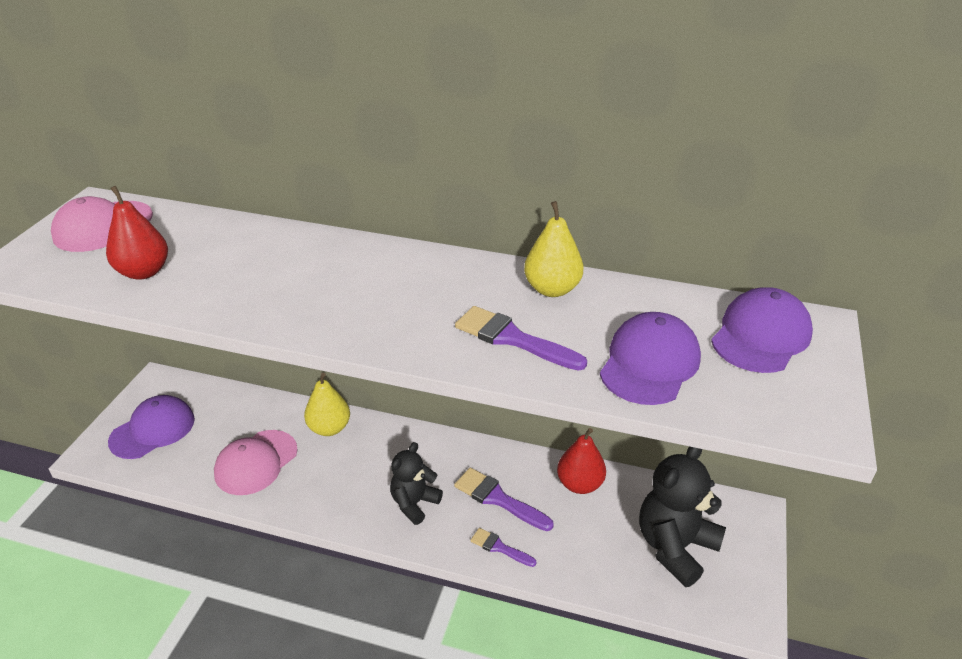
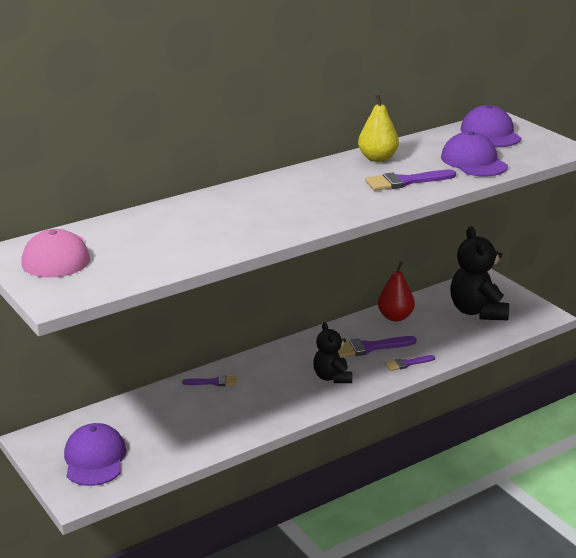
camera: 50 degrees left, 10 degrees down
red pear [106,186,168,280] -> none
pink cap [214,430,298,495] -> none
yellow pear [304,373,350,436] -> purple brush [182,375,237,386]

